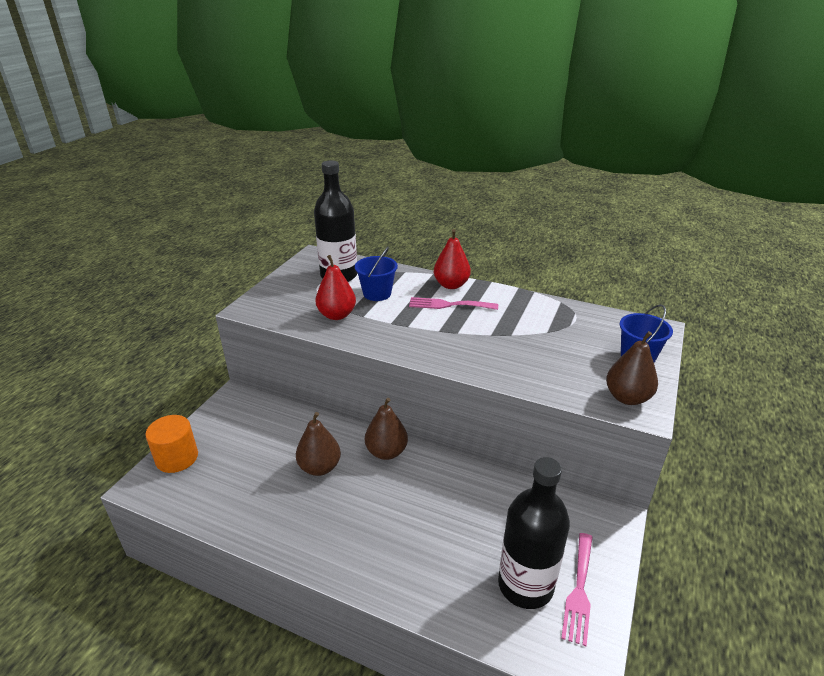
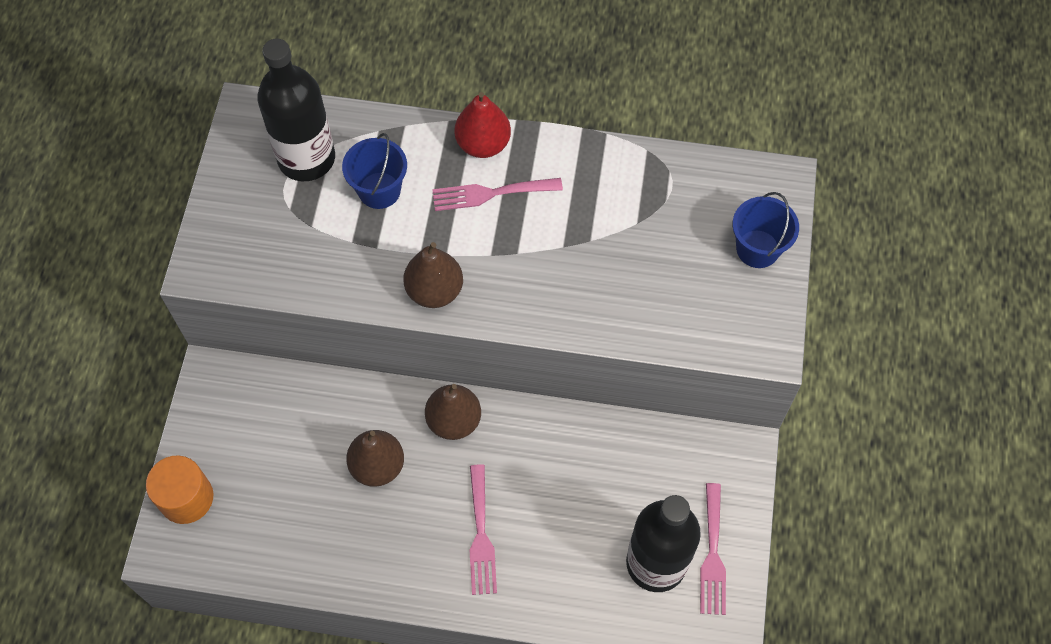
camera: 15 degrees left, 30 degrees up
red pear [315,255,356,320] -> none
brown pear [606,331,658,405] -> brown pear moved to [403,242,463,308]
none -> pink fork [470,464,497,595]

